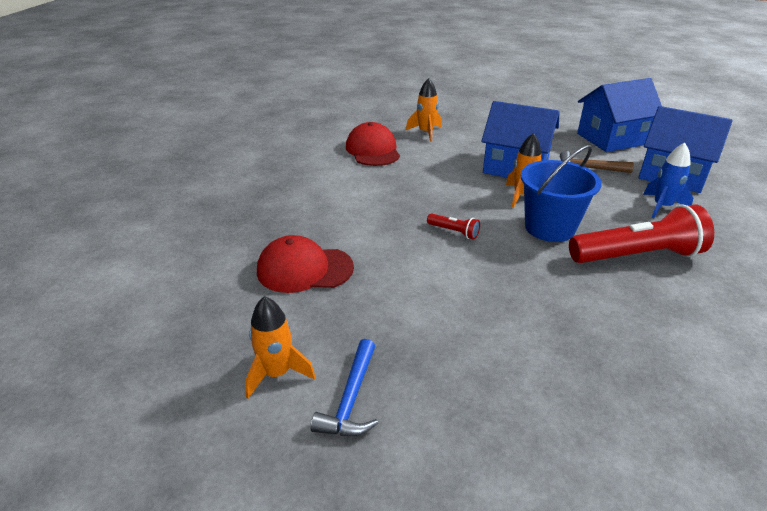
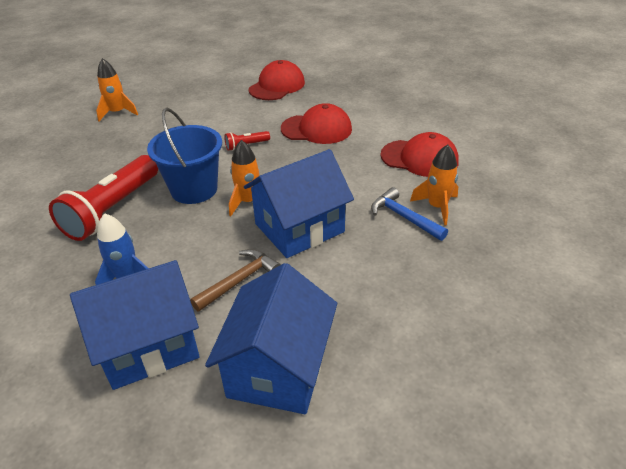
camera: 125 degrees right, 5 degrees up
orange rocket [245,296,315,398] -> orange rocket moved to [96,58,138,121]
blue hammer [310,339,378,436] -> blue hammer moved to [371,187,448,241]
none -> red cap [281,103,352,144]

